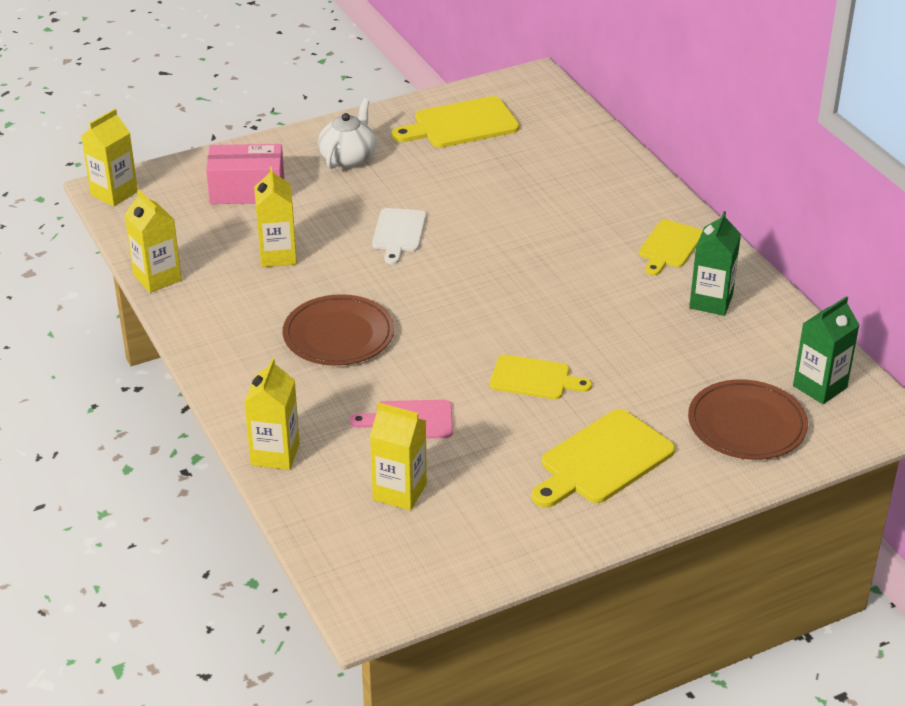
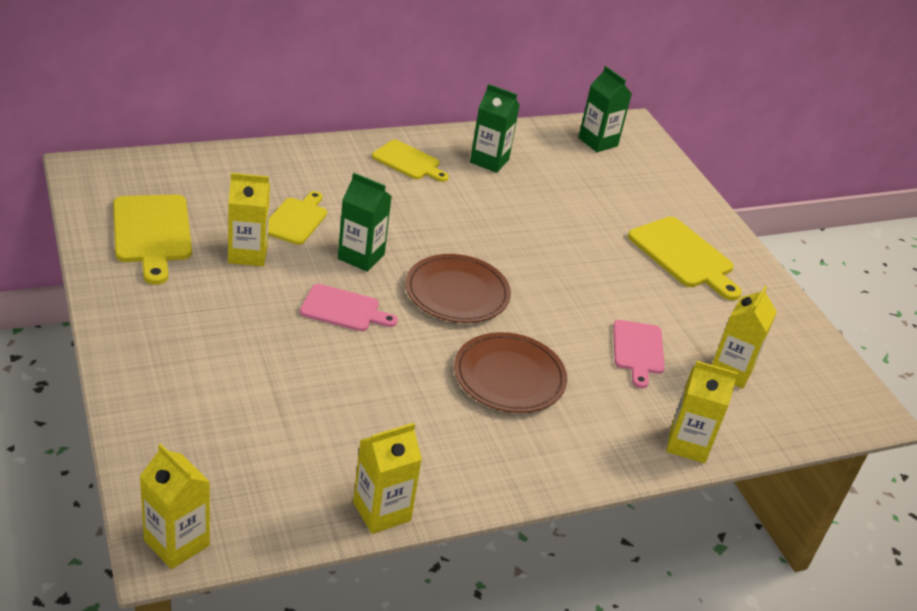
camera: 90 degrees left, 0 degrees up
pink box [206,144,284,204] -> none
yellow carton [254,167,297,267] -> yellow carton moved to [228,173,270,266]
white teapot [318,98,376,169] -> none
white cutting board [372,208,426,264] -> pink cutting board [300,284,398,331]
yellow cutting board [490,355,592,399] -> yellow cutting board moved to [268,191,327,245]
brown plate [688,379,808,460] -> brown plate moved to [406,254,511,323]
none -> green carton [338,173,392,272]

